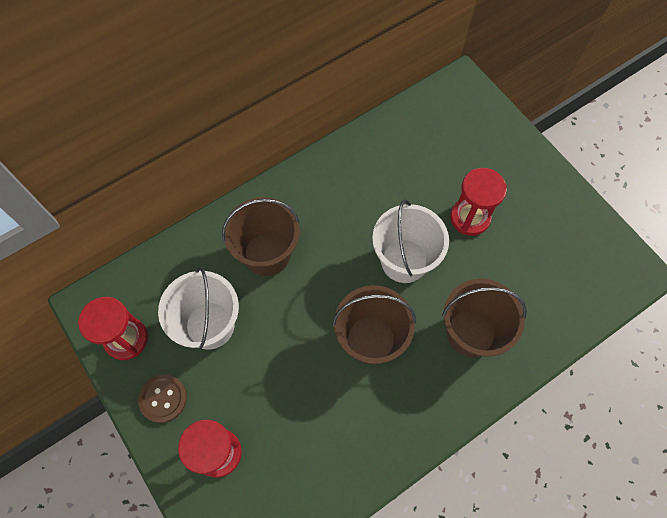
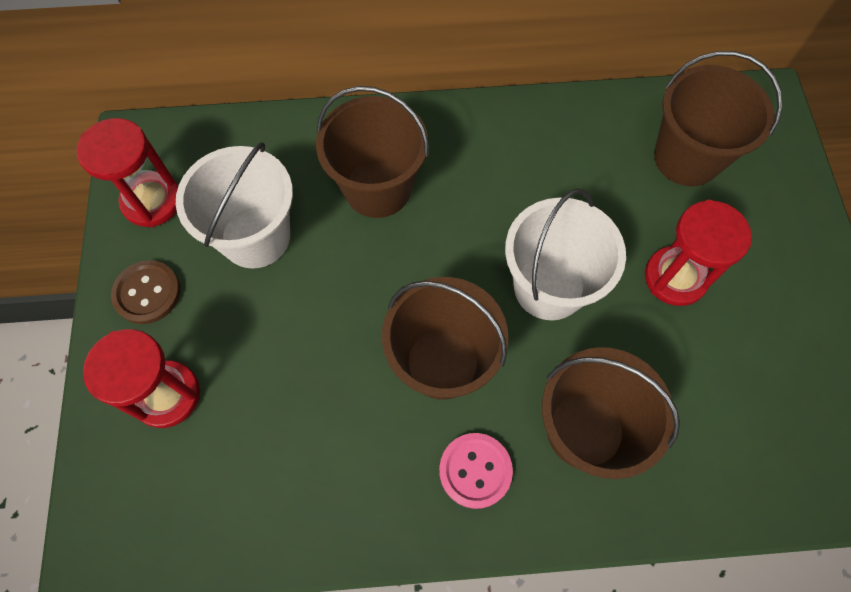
camera: 30 degrees right, 0 degrees up
none -> pink button [439,433,513,509]
none -> brown bucket [654,51,782,186]

